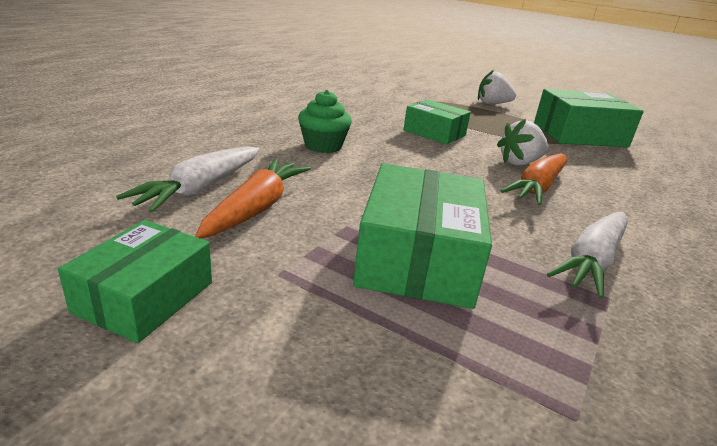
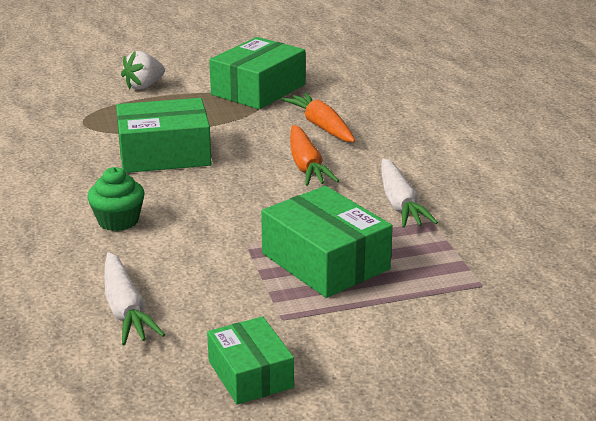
camera: 45 degrees left, 0 degrees up
orange carrot [195,159,311,239] -> orange carrot moved to [281,93,355,142]
green box [403,99,471,144] -> green box [116,98,212,173], size x1.58
white strawberry [497,119,548,166] -> none

